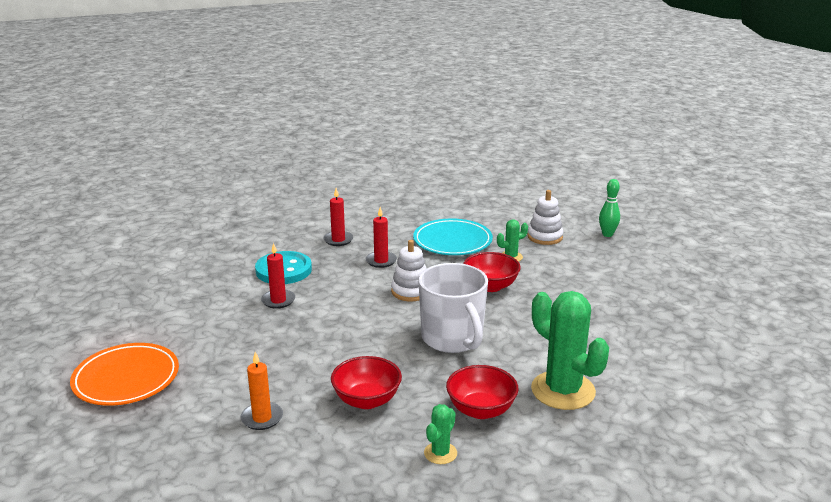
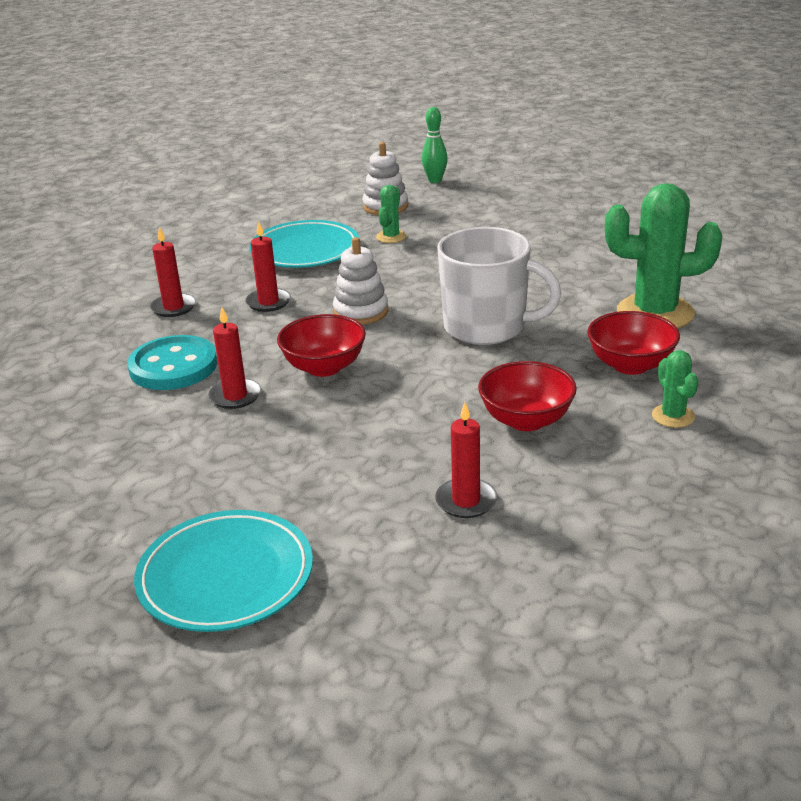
camera: 45 degrees left, 5 degrees up
orange plate [70,343,179,406] -> turquoise plate [134,510,313,632]
orange candle [241,352,283,430] -> red candle [435,402,497,518]
red bowl [463,252,521,292] -> red bowl moved to [277,314,366,377]

